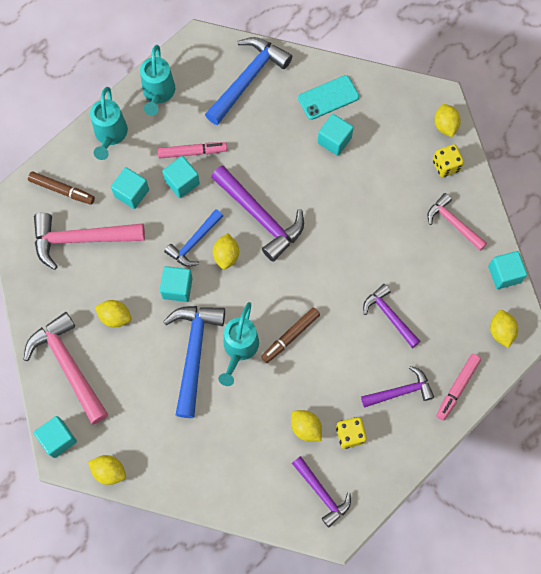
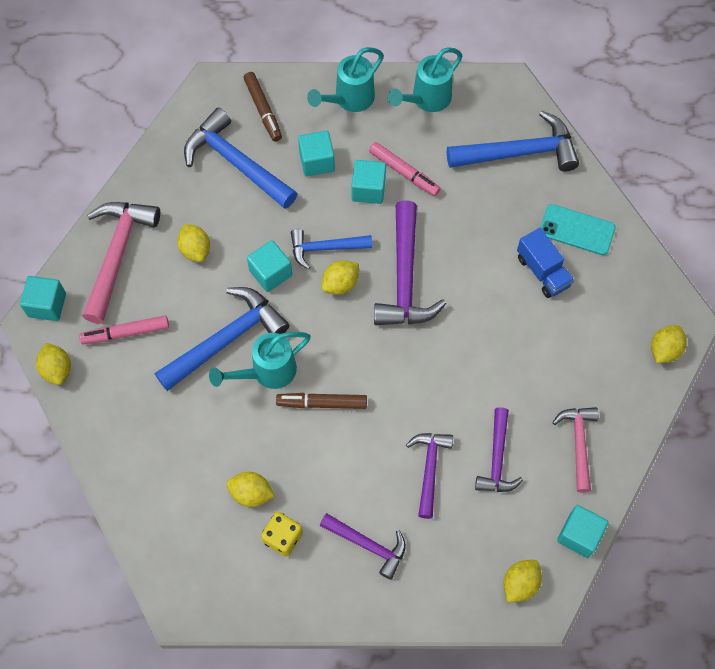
camera: 45 degrees right, 5 degrees down
pink hammer [34,213,145,270] -> blue hammer [184,108,298,209]
yellow lemon [291,410,322,441] -> yellow lemon turned 75 degrees counterclockwise [227,472,275,507]
purple hammer [292,456,351,528] -> purple hammer moved to [475,407,523,492]
turquoise cube [318,114,354,156] -> blue truck [517,228,574,298]
yellow dice [433,144,464,177] -> none
pink marker [436,354,481,421] -> pink marker moved to [79,315,169,344]

